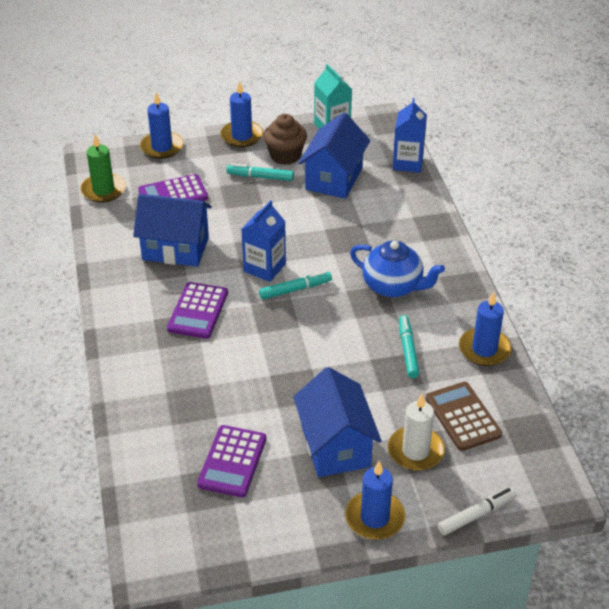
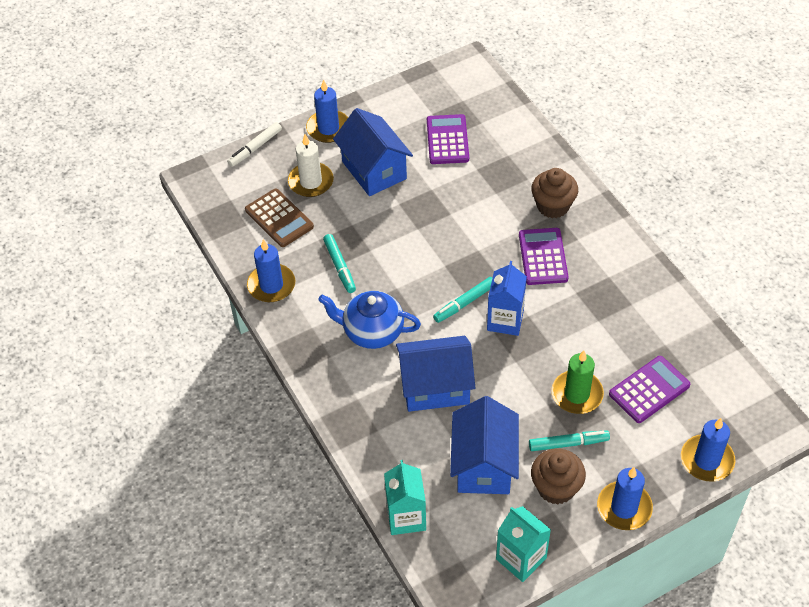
camera: 165 degrees right, 10 degrees up
green candle [80,134,126,203] -> green candle moved to [551,350,604,414]
blue house [133,194,212,267] -> blue house moved to [396,336,475,412]
blue carton [393,98,427,173] -> turquoise carton [384,460,426,535]
none -> brown cupcake [531,168,578,218]

